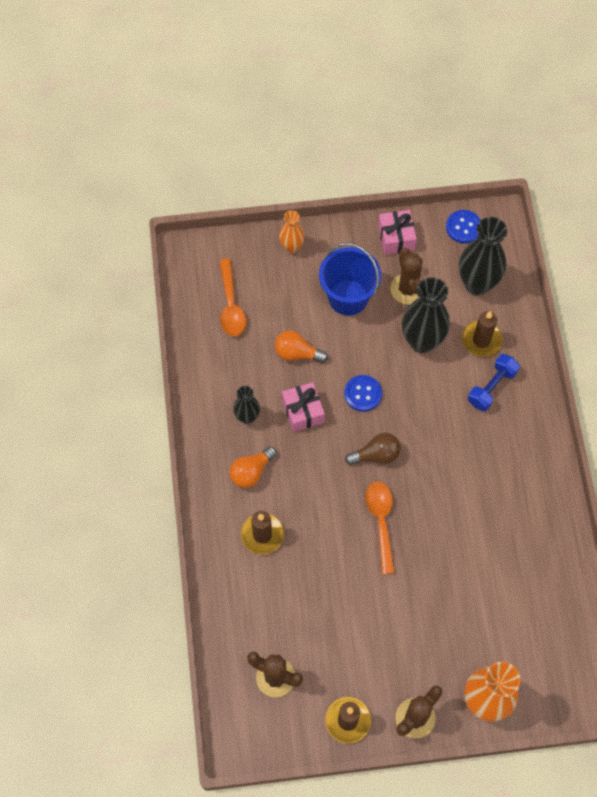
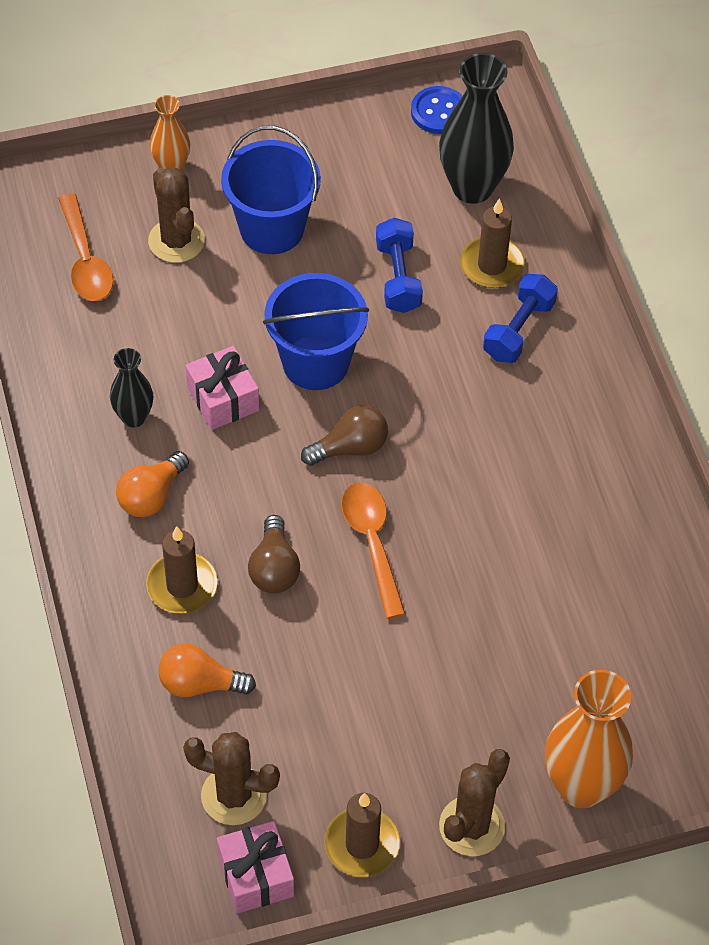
camera: 10 degrees left, 10 degrees down
orange light bulb [275,331,328,363] -> orange light bulb moved to [158,643,256,697]
blue button [344,375,382,412] -> blue bucket [263,273,369,390]
pink gift [378,210,417,255] -> pink gift moved to [217,821,294,914]
brown cactus [390,248,423,304] -> brown cactus moved to [148,168,205,263]
black vase [402,277,450,353] -> blue dumbbell [376,218,423,313]
none -> brown light bulb [248,515,300,594]

